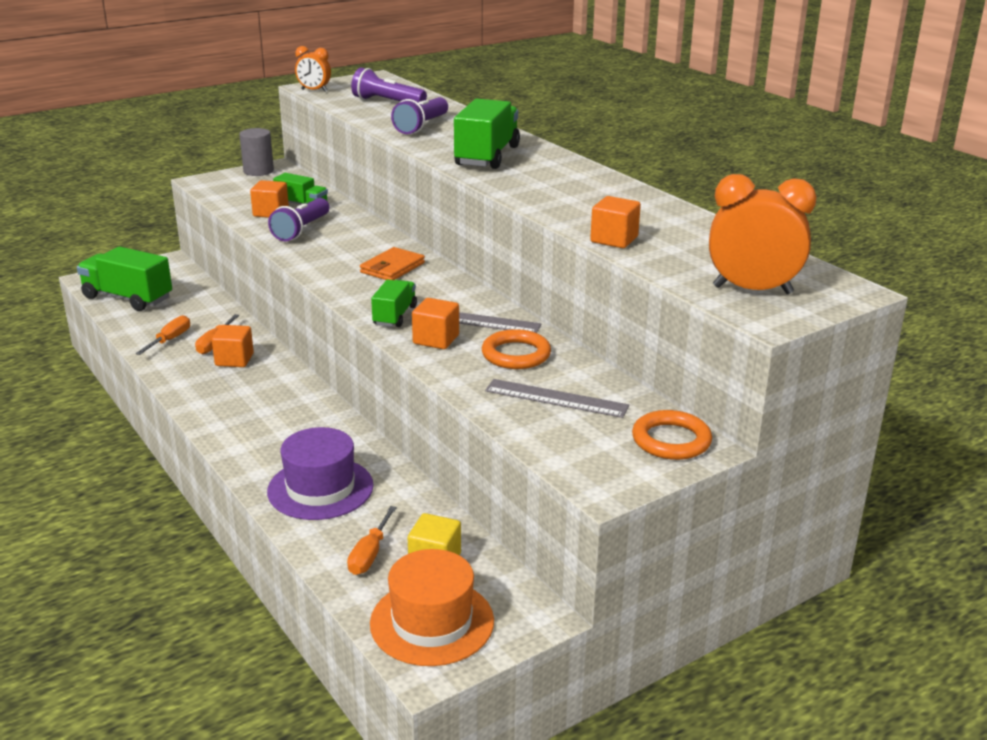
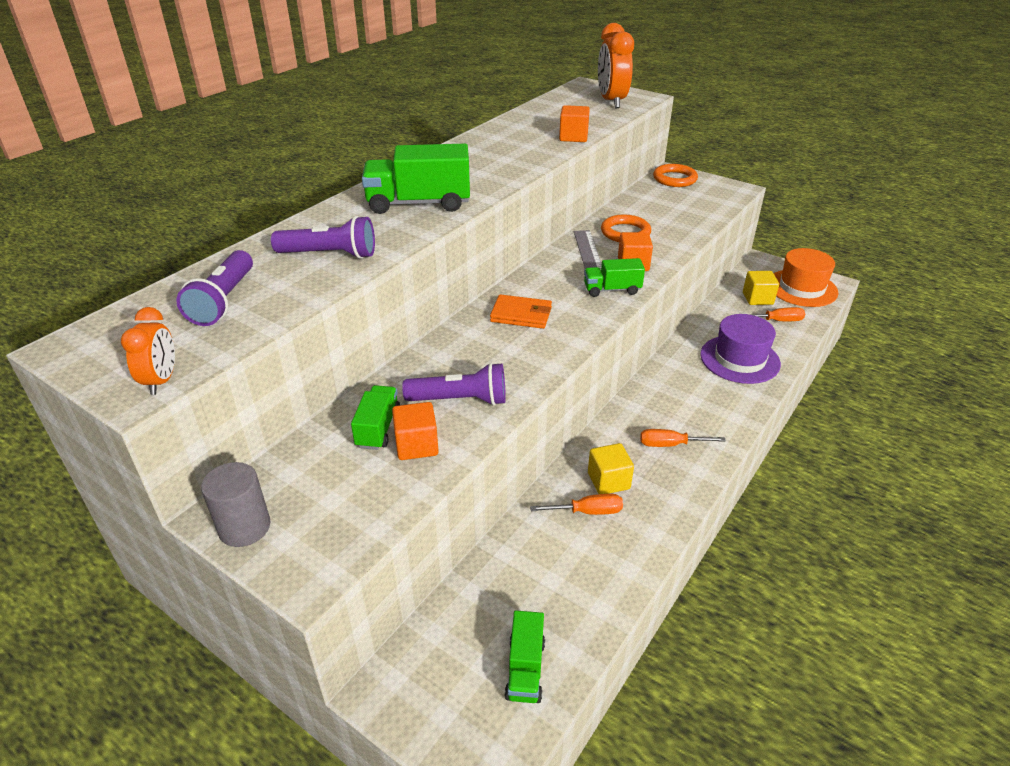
camera: 110 degrees left, 10 degrees up
green truck [77,247,172,311] -> green truck [505,611,545,703], size x0.58
orange screwdriver [135,315,190,355] -> orange screwdriver moved to [640,429,726,447]
orange cube [212,325,254,367] -> yellow cube [588,443,634,494]
grey ruler [485,379,629,418] -> none

